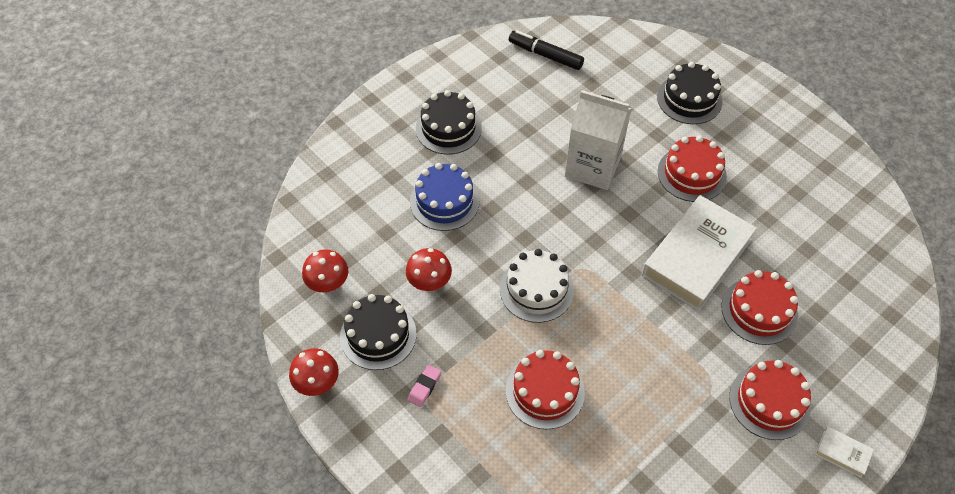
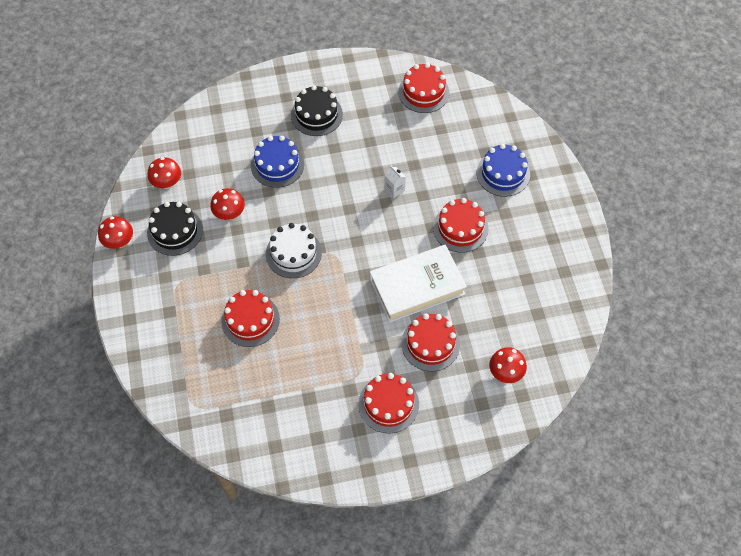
camera: 30 degrees right, 5 degrees up
pink eraser [408,365,441,407] -> none
black marker [509,30,584,70] -> red cake [398,63,449,113]
white carton [565,90,632,190] -> white carton [384,166,406,198], size x0.42
black cake [657,62,722,124] -> blue cake [477,144,530,197]
white book [815,426,874,478] -> none
none -> red mushroom [489,347,527,383]

